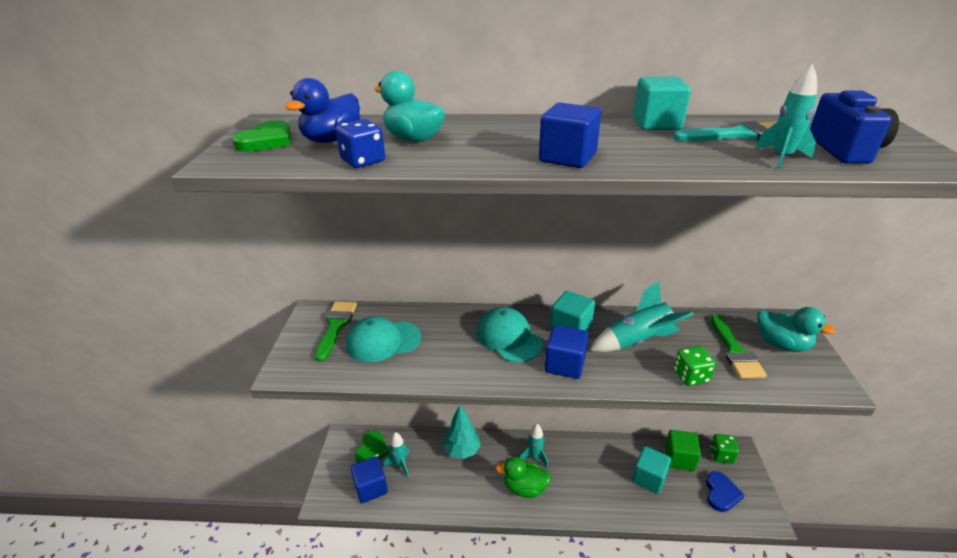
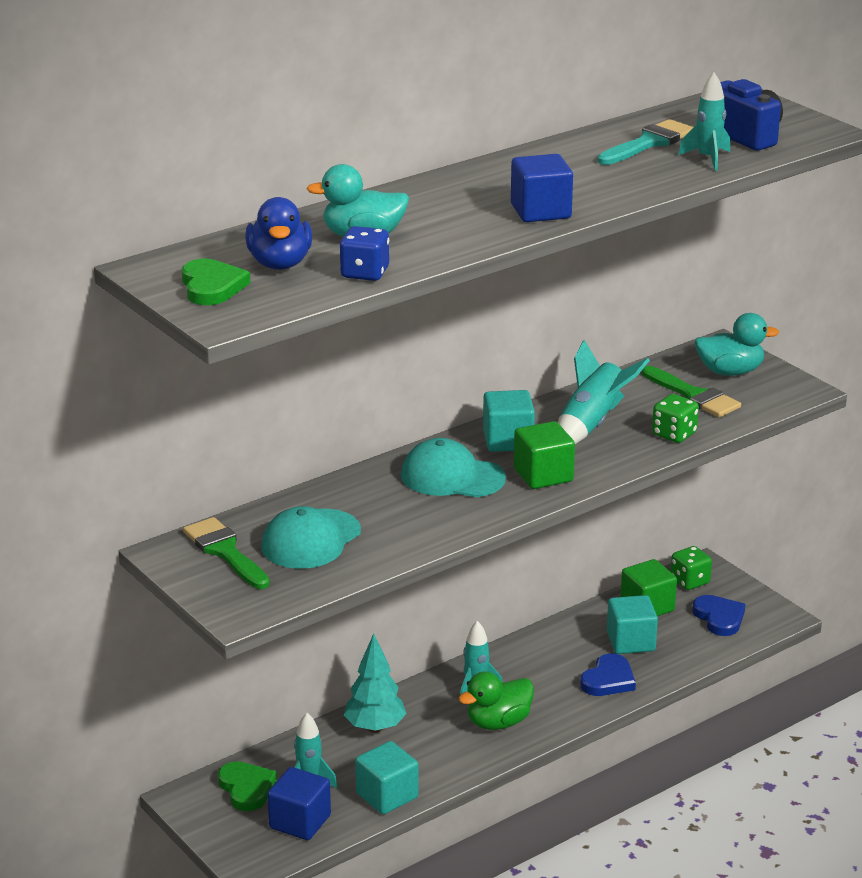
camera: 40 degrees left, 5 degrees down
blue cube [545,325,588,379] -> green cube [514,421,575,489]
turquoise cube [633,77,691,130] -> turquoise cube moved to [355,741,419,814]
none -> blue heart [580,653,636,696]

